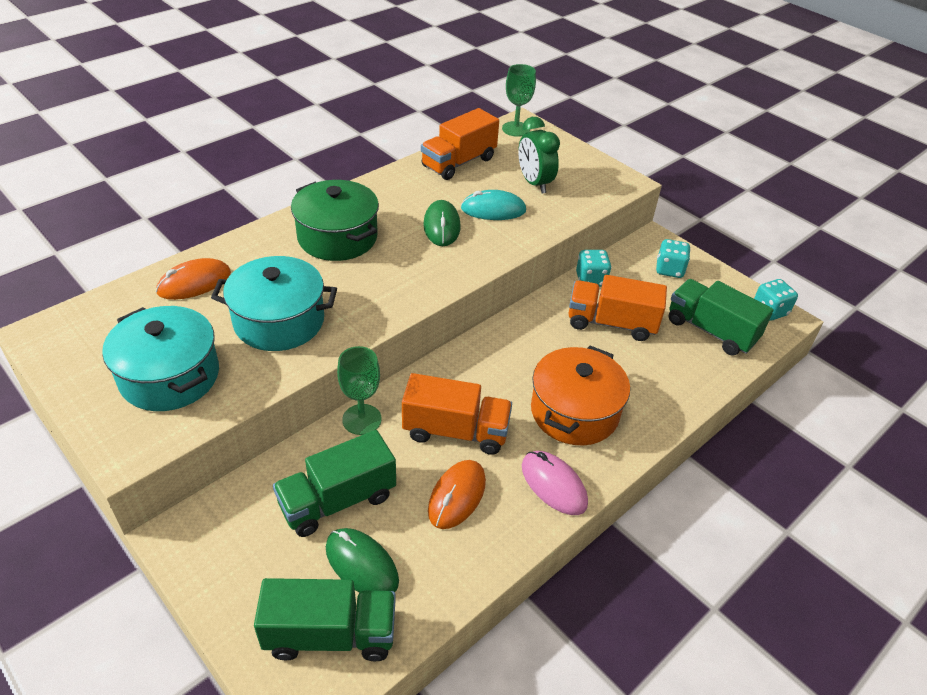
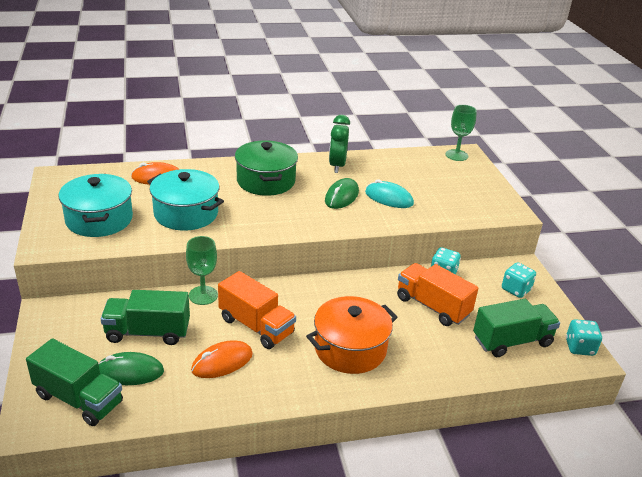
camera: 30 degrees right, 10 degrees down
green mouse [326,528,399,593] -> green mouse turned 75 degrees counterclockwise [98,352,164,385]
orange truck [421,108,499,180] -> none
green clock [518,117,560,193] -> green clock moved to [329,115,350,173]
pink mouse [522,451,588,515] -> none
green truck [669,279,774,355] -> green truck turned 90 degrees clockwise [473,299,560,357]

